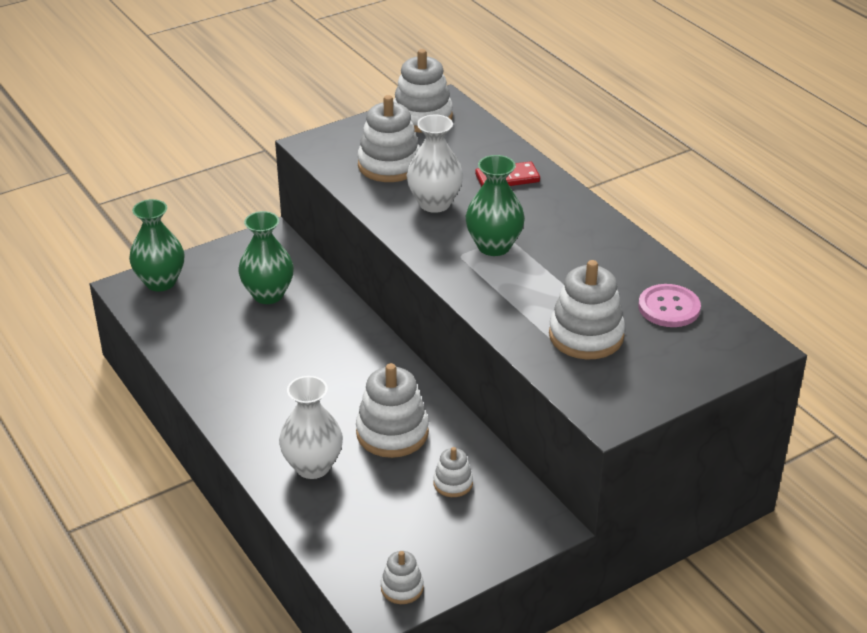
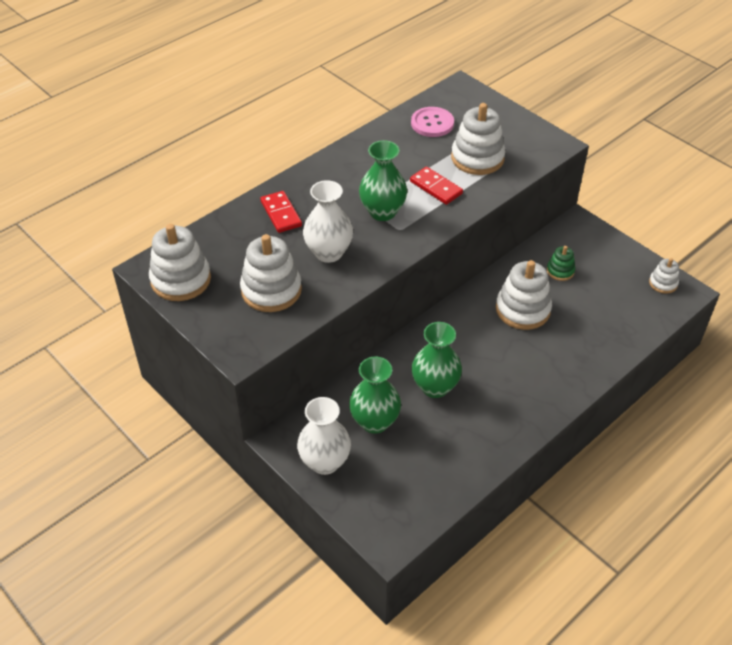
camera: 100 degrees left, 10 degrees up
green vase [129,199,184,291] -> green vase moved to [412,322,462,398]
white vase [279,376,343,479] -> white vase moved to [297,397,351,475]
white stacking toy [433,447,473,497] -> green stacking toy [547,246,575,281]
none -> red domino [410,167,463,205]

